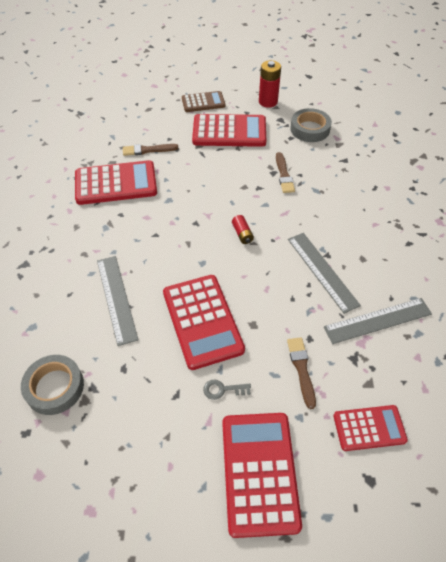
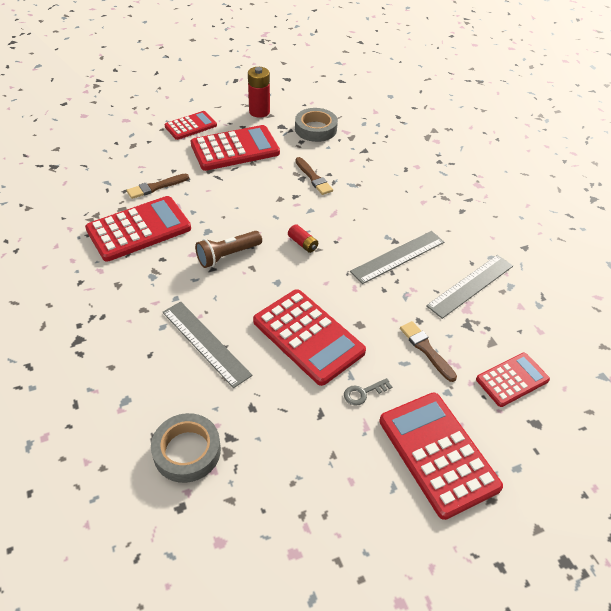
camera: 25 degrees left, 5 degrees down
brown calculator [182,91,225,112] -> red calculator [164,111,217,140]
grey ruler [288,233,361,314] -> grey ruler turned 75 degrees counterclockwise [350,231,444,284]
none -> brown flashlight [195,231,262,268]

